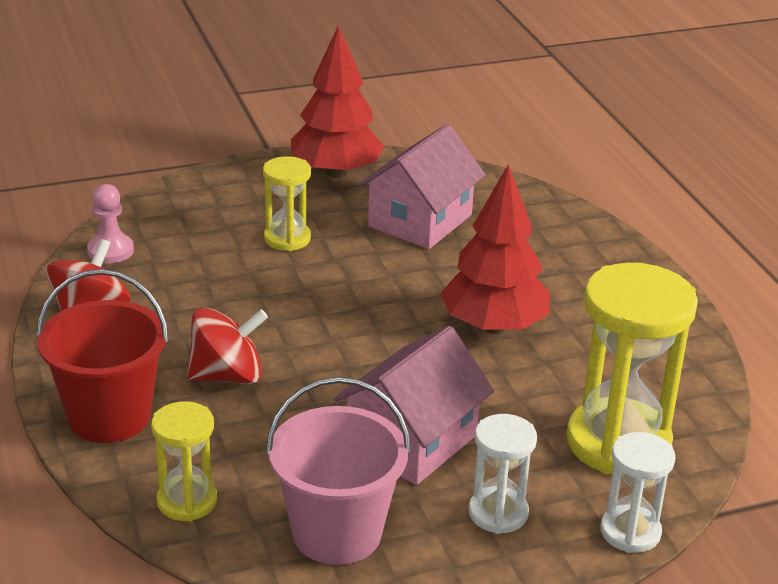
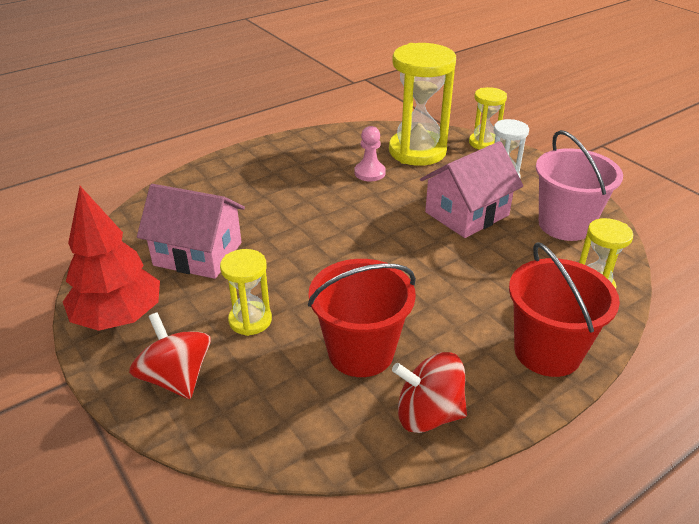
camera: 105 degrees left, 5 degrees up
pink pawn [87,184,134,263] -> pink pawn moved to [354,126,386,181]
red spinning top [187,307,268,384] -> red spinning top moved to [129,312,211,399]
pink house [334,326,494,485] -> pink house turned 60 degrees counterclockwise [420,141,523,238]
red tree [440,164,550,334] -> none
white hourglass [601,432,675,553] -> yellow hourglass [469,87,507,150]
none -> red bucket [308,259,416,377]

